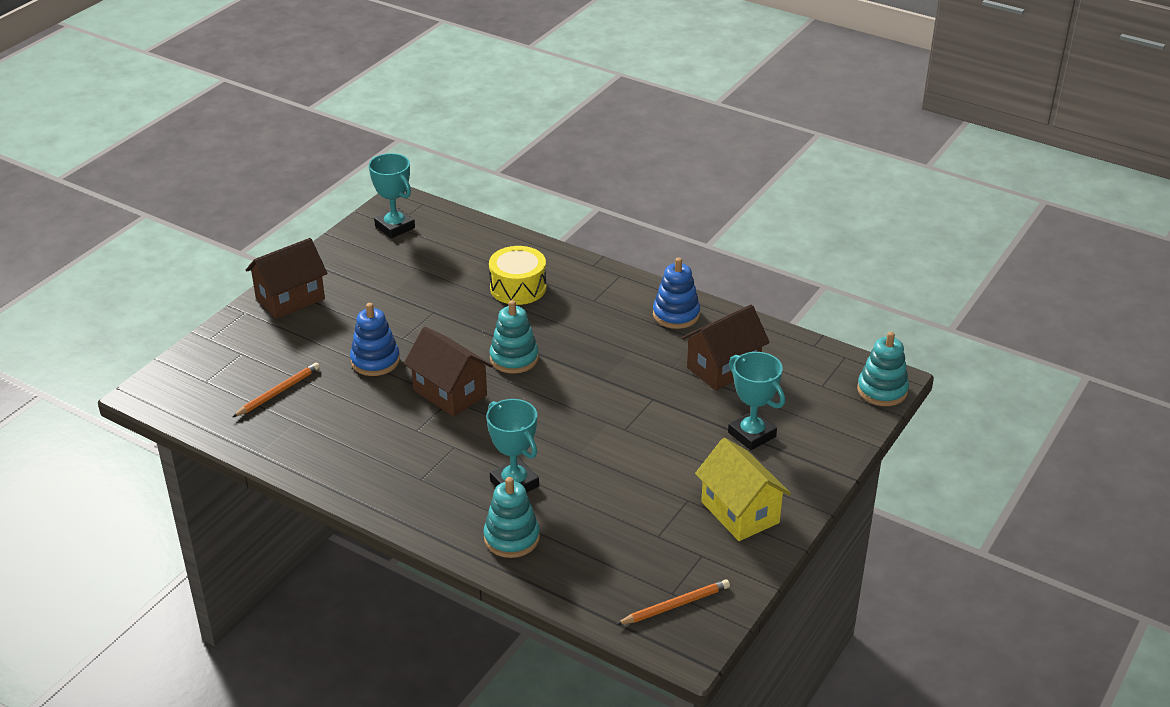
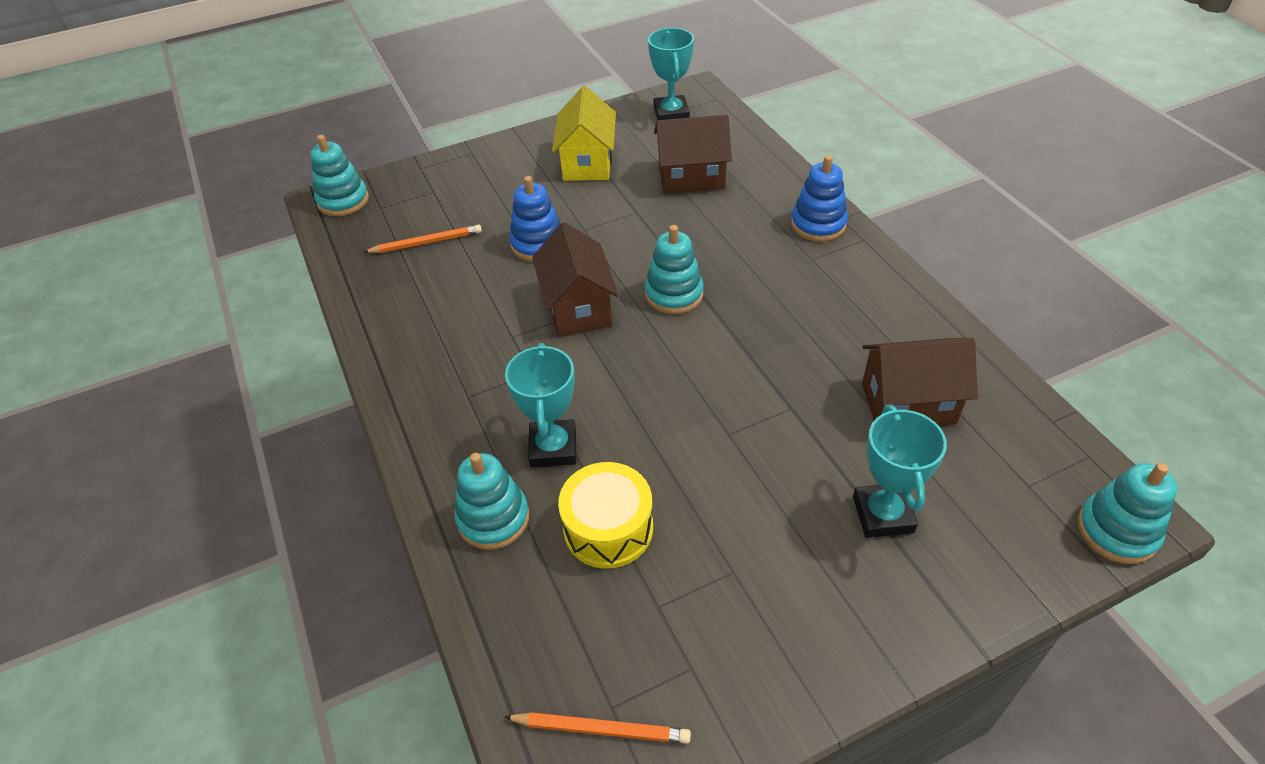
camera: 35 degrees right, 10 degrees up
brown house [246,238,327,319] -> brown house moved to [654,115,732,194]
yellow drum [489,246,546,305] -> yellow drum moved to [558,462,653,569]
blue stacking toy [653,257,700,329] -> blue stacking toy moved to [791,155,848,242]
yellow house [695,438,791,541] -> yellow house moved to [552,86,616,181]
none -> turquoise stacking toy [310,135,369,216]

